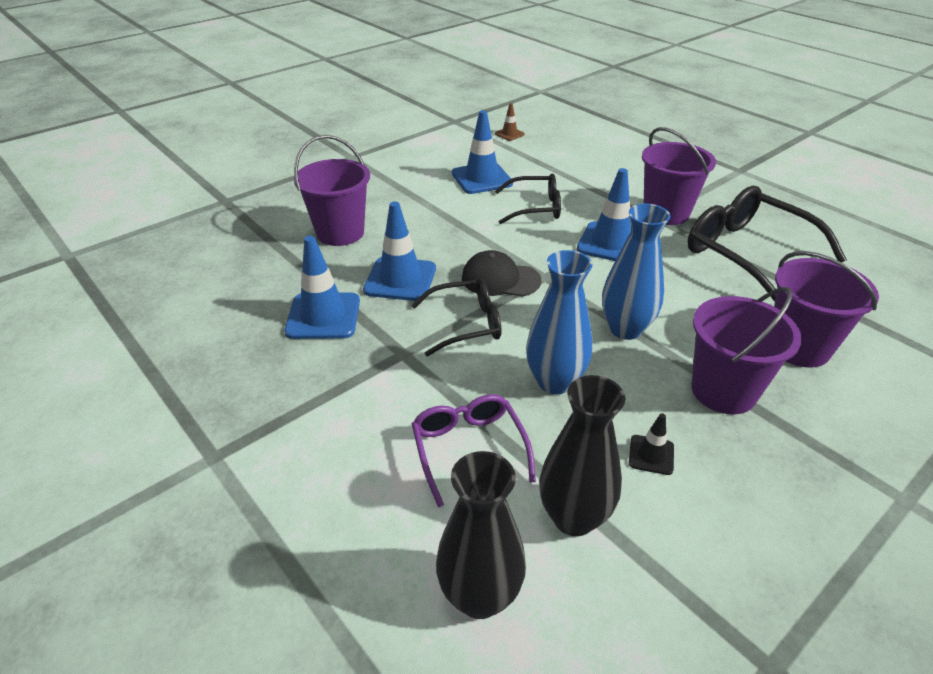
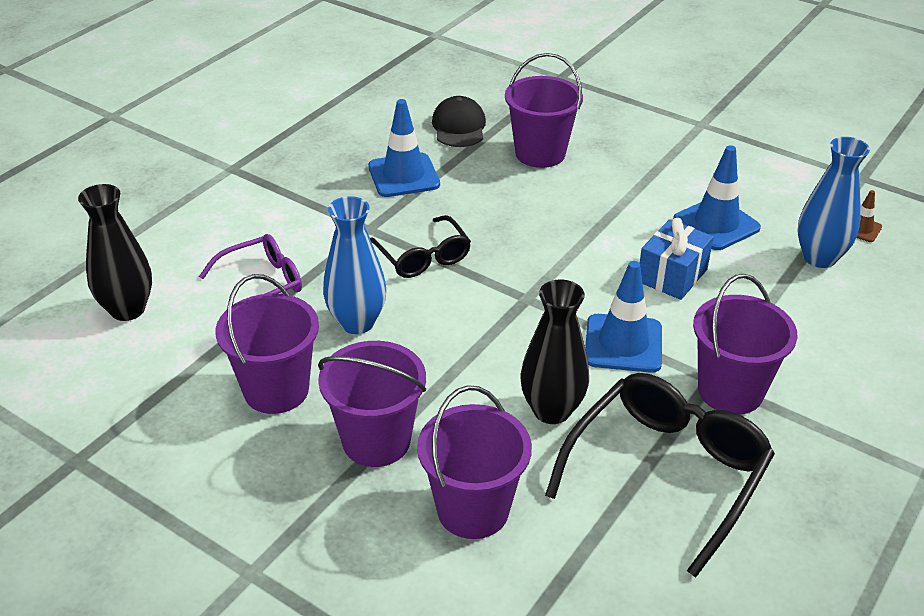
camera: 75 degrees right, 0 degrees up
blue traffic cone [363,201,436,301] -> none
black cap [462,250,541,297] -> black cap moved to [432,96,486,147]
black glasses [495,174,561,224] -> blue gift [640,218,714,300]
black vase [539,375,625,536] -> black vase moved to [521,279,589,424]
blue vase [602,204,670,340] -> blue vase moved to [798,137,870,268]
black traffic cone [629,413,674,475] -> purple bucket [215,274,319,414]

